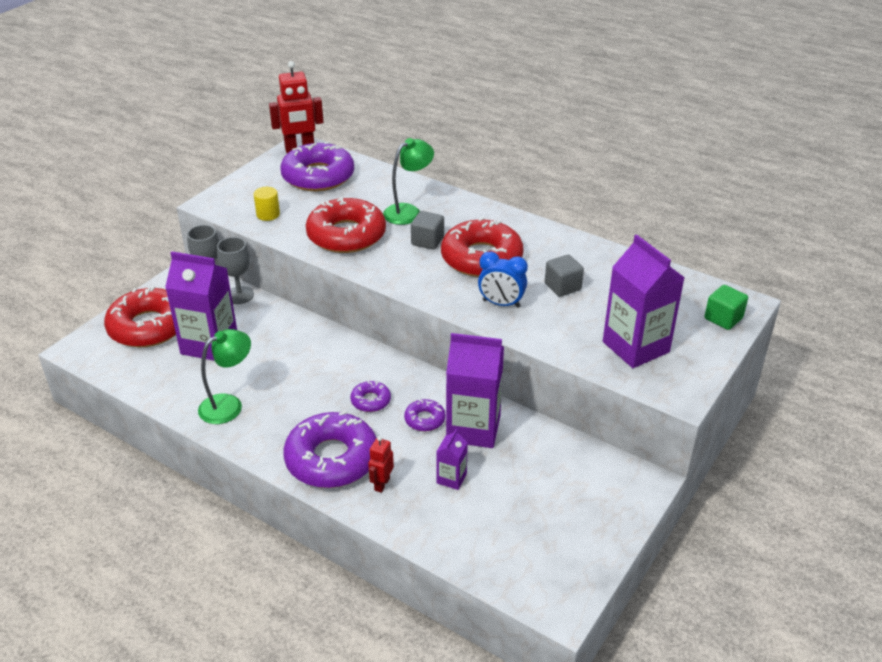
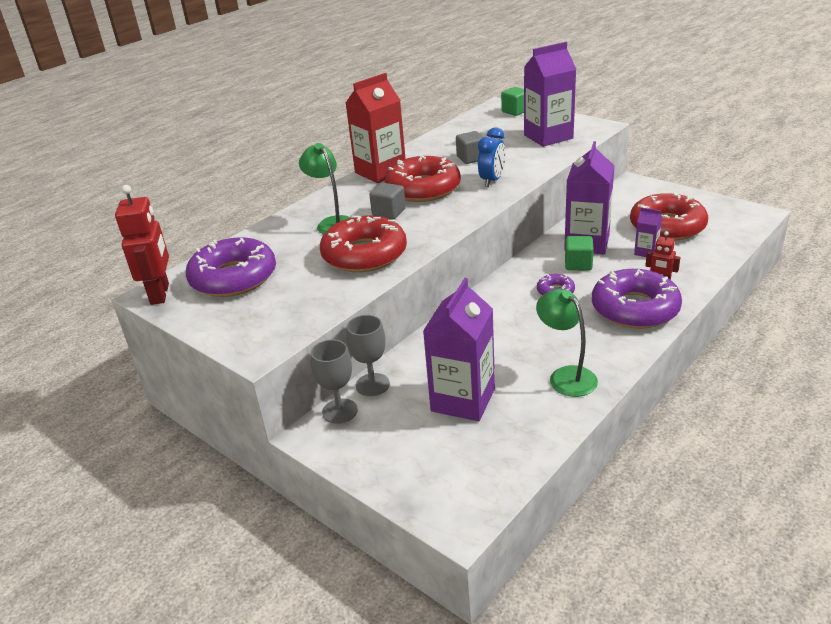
camera: 80 degrees left, 5 degrees down
red donut [104,286,176,347] -> red donut moved to [630,192,708,241]
yellow cylinder [254,187,280,221] -> none
purple donut [404,399,446,431] -> green cube [565,236,594,270]
none -> red carton [346,73,406,183]

